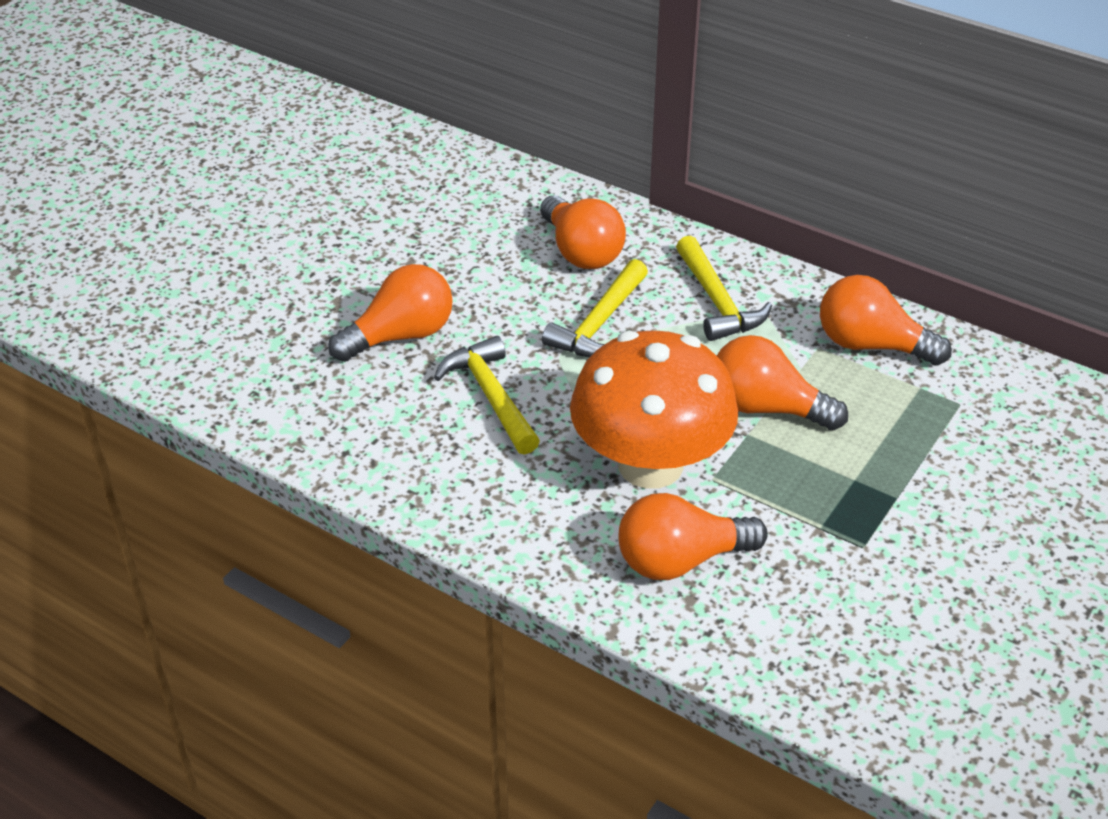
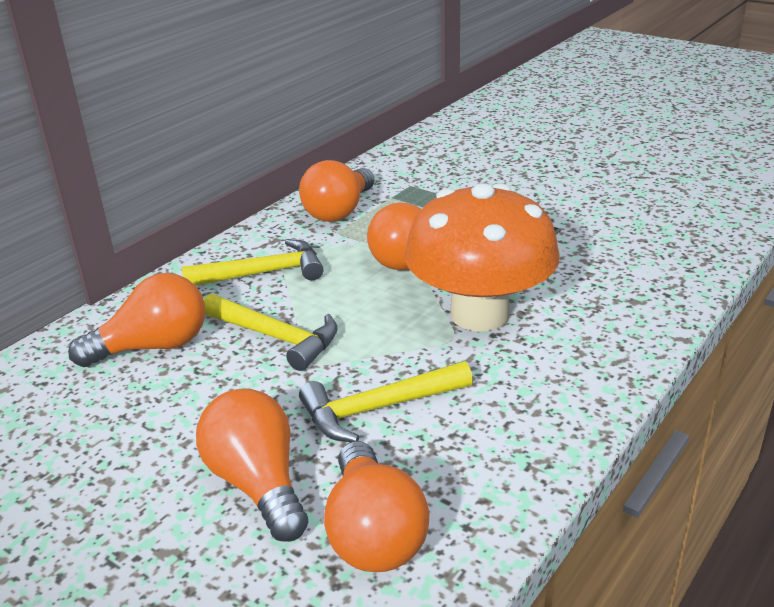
camera: 85 degrees left, 10 degrees down
orange light bulb [618,493,768,580] -> orange light bulb moved to [324,441,429,572]

